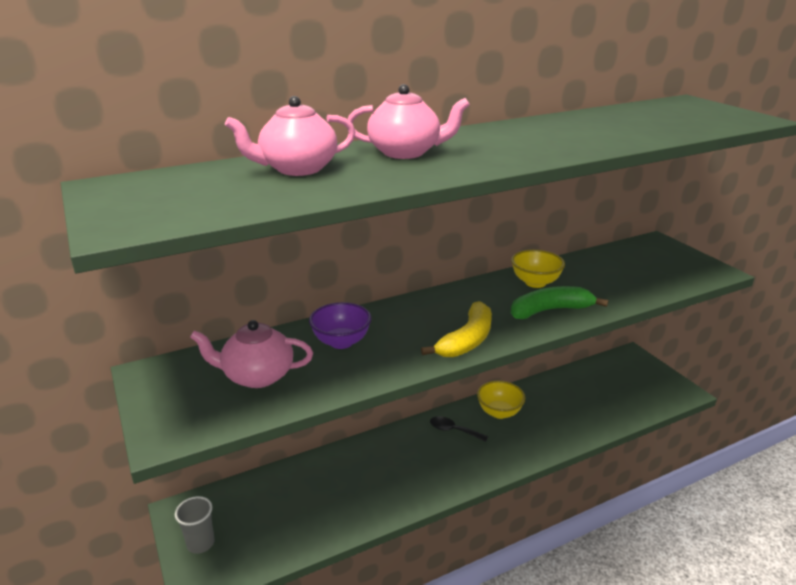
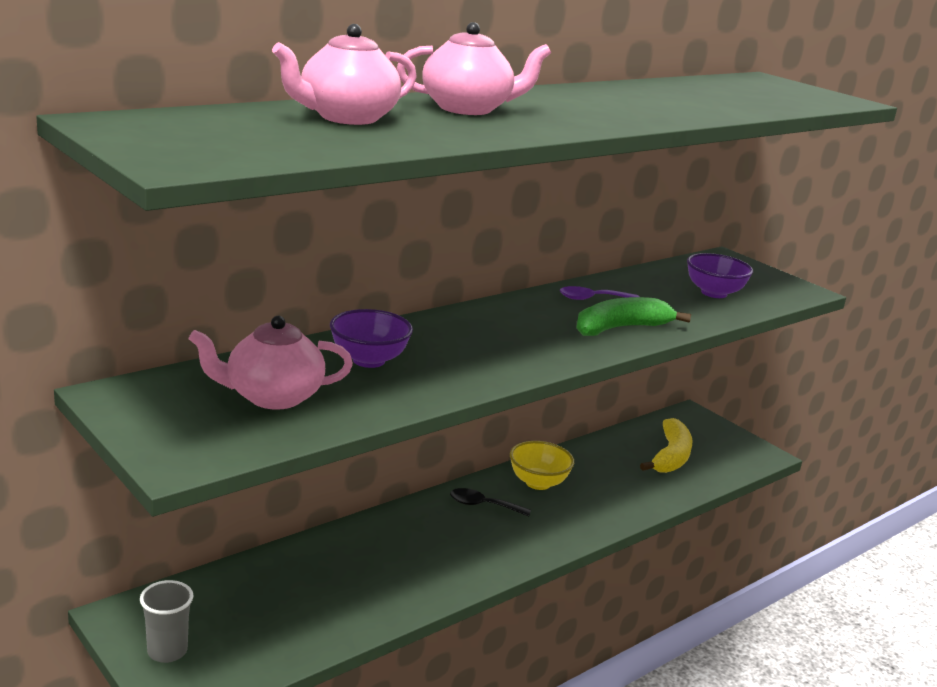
camera: 15 degrees left, 5 degrees down
yellow banana [421,301,492,357] -> yellow banana moved to [640,418,693,473]
yellow bowl [511,250,565,288] -> purple spoon [560,286,640,300]
none -> purple bowl [687,253,753,298]

